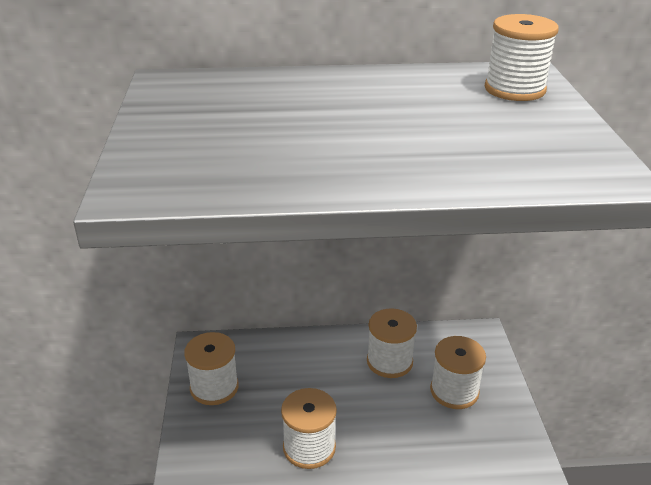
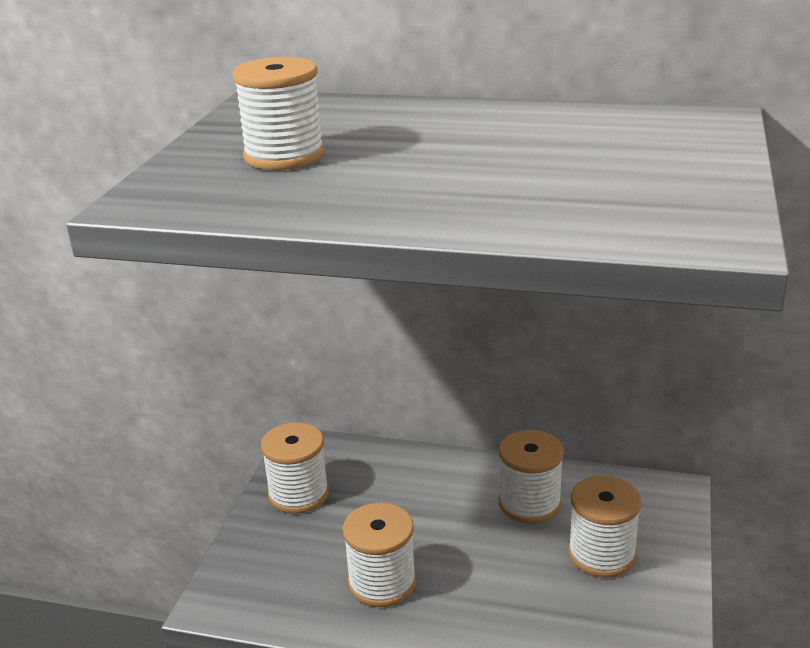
camera: 20 degrees right, 5 degrees down
white spool [485,14,559,101] -> white spool moved to [233,57,325,170]

